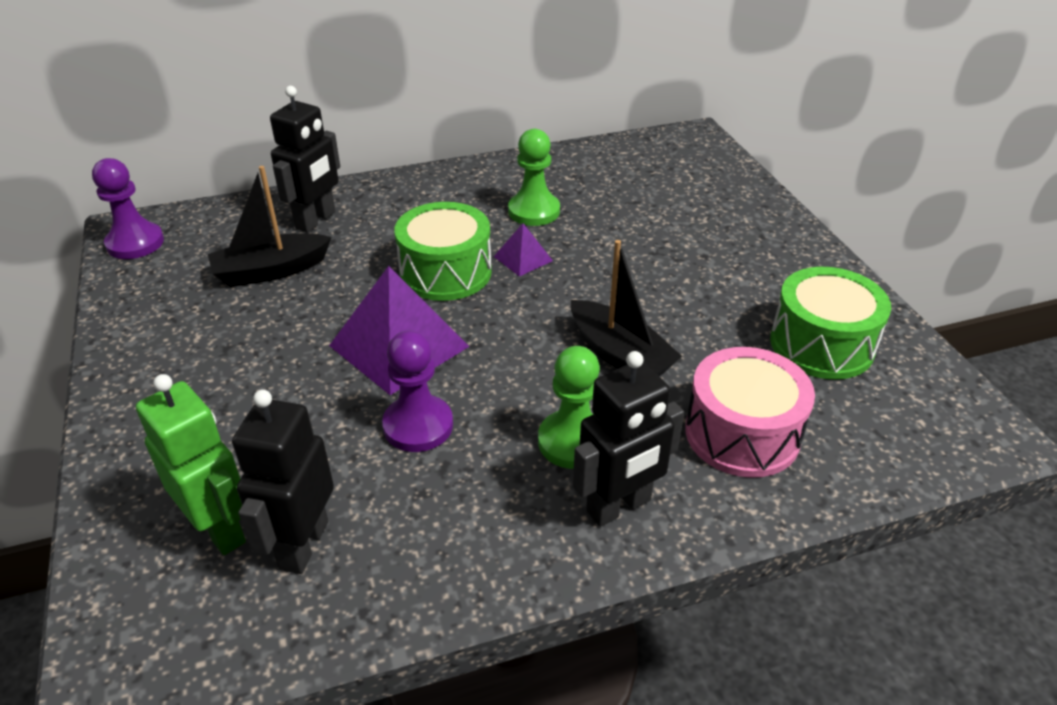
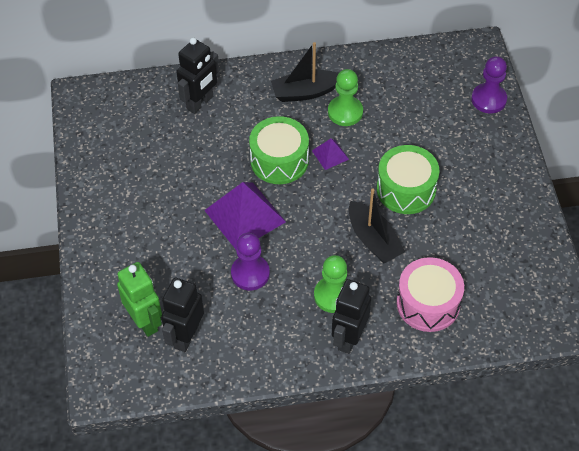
camera: 10 degrees right, 15 degrees up
purple pawn [92,158,164,259] -> purple pawn moved to [471,56,507,113]
black boat [208,166,331,287] -> black boat moved to [271,42,339,102]
black robot [573,351,684,527] -> black robot turned 135 degrees clockwise [332,279,371,354]
green drum [770,267,891,380] -> green drum moved to [377,145,439,214]

